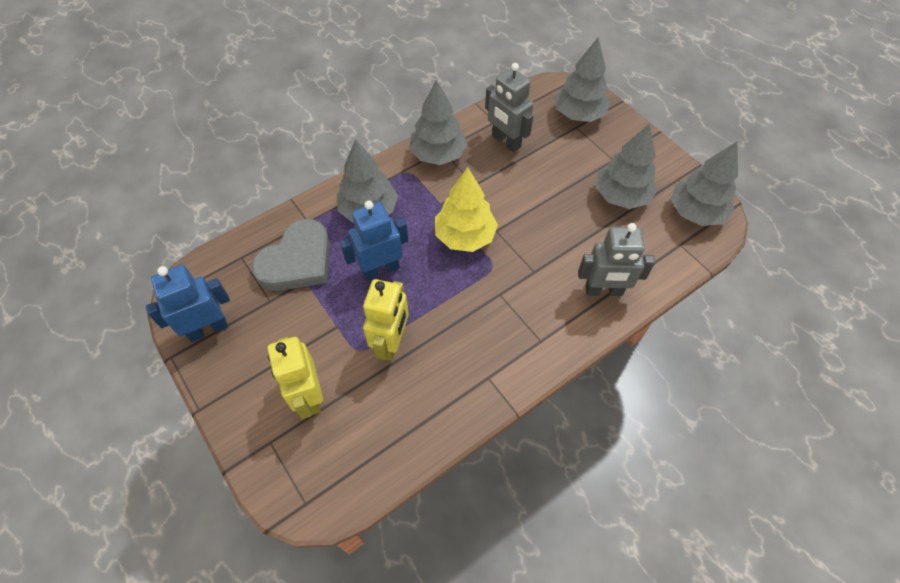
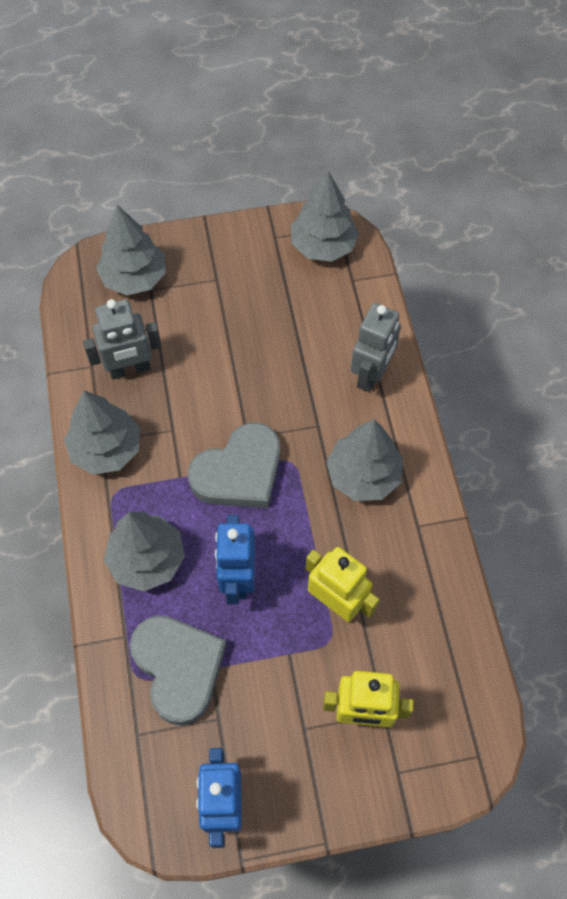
camera: 65 degrees left, 5 degrees up
yellow tree [435,167,498,252] -> grey heart [188,423,280,508]
grey tree [596,124,658,209] -> grey tree moved to [326,419,403,501]

